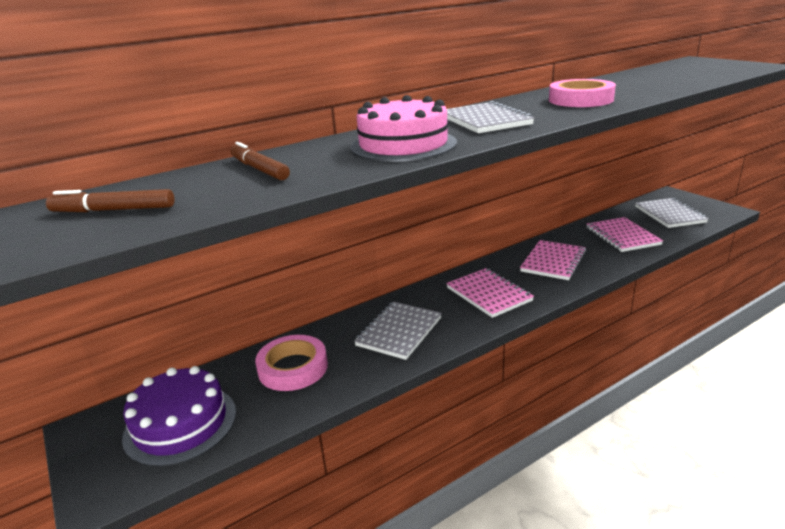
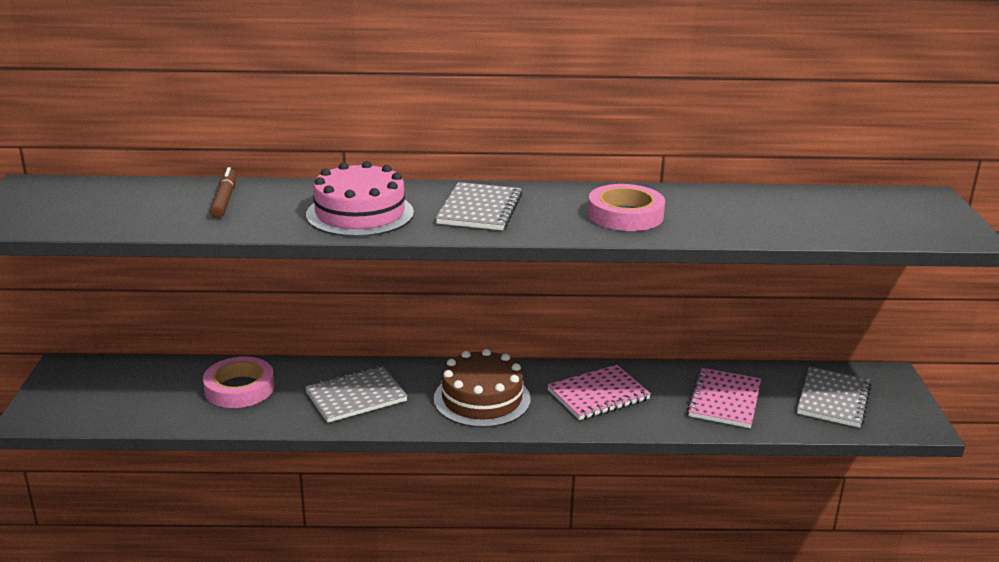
camera: 30 degrees right, 0 degrees up
brown marker [46,189,174,212] -> none
purple cake [122,366,236,467] -> none
pink notebook [446,268,534,318] -> brown cake [434,349,531,428]

